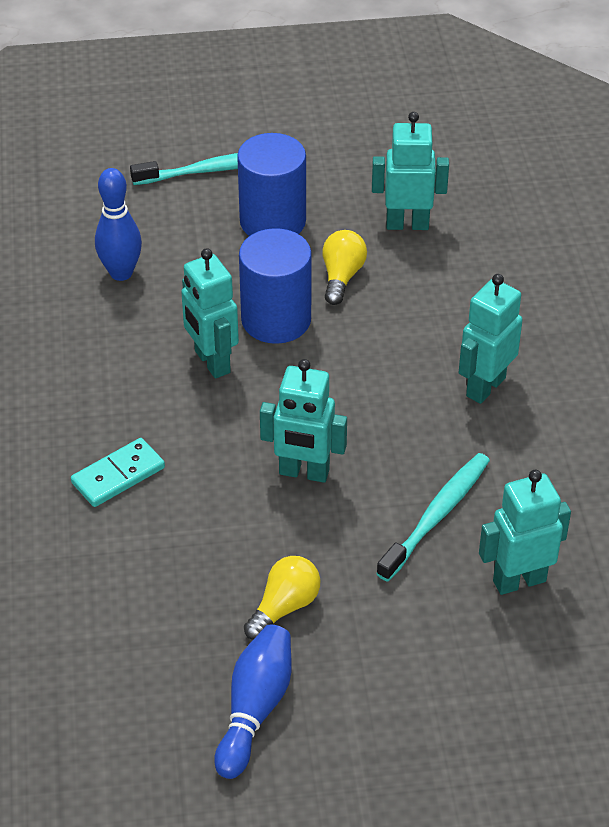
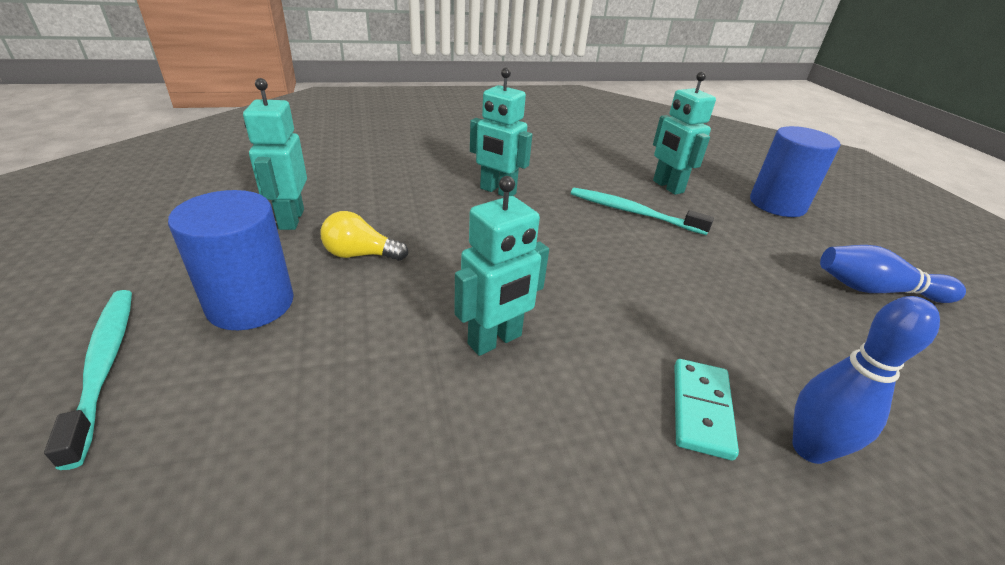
camera: 100 degrees left, 10 degrees down
turquoise domino [71,438,165,507] -> turquoise domino turned 60 degrees clockwise [674,359,739,460]
blue bowling pin [95,168,142,281] -> blue bowling pin moved to [792,296,940,464]
blue cylinder [239,228,312,344] -> blue cylinder moved to [750,126,840,217]
yellow light bulb [244,556,321,640] -> none
turquoise robot [260,359,347,483] -> none

